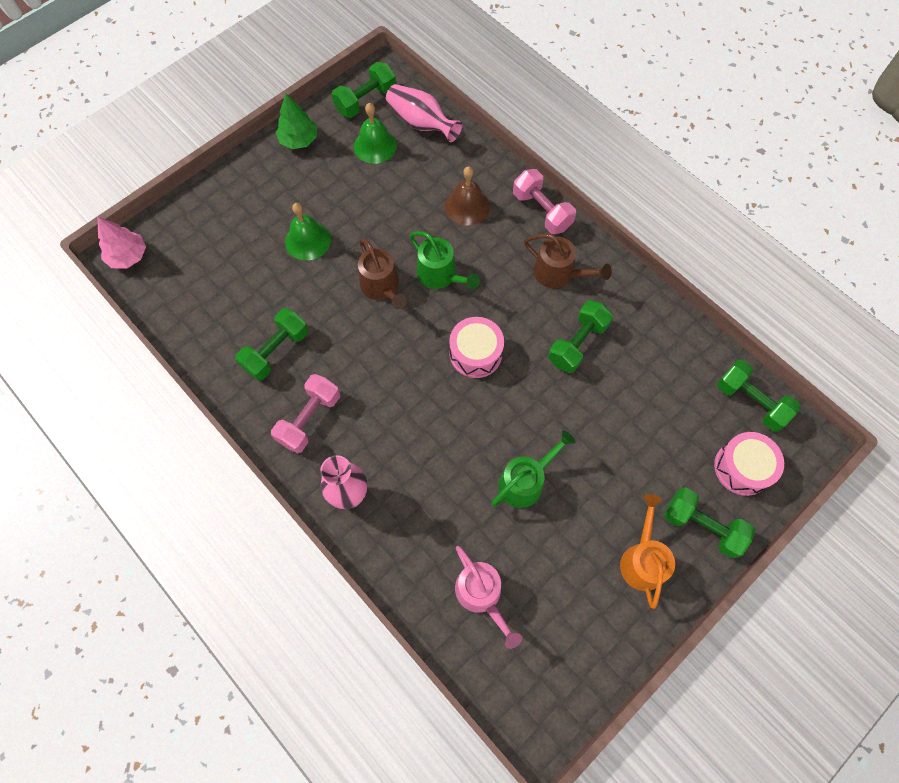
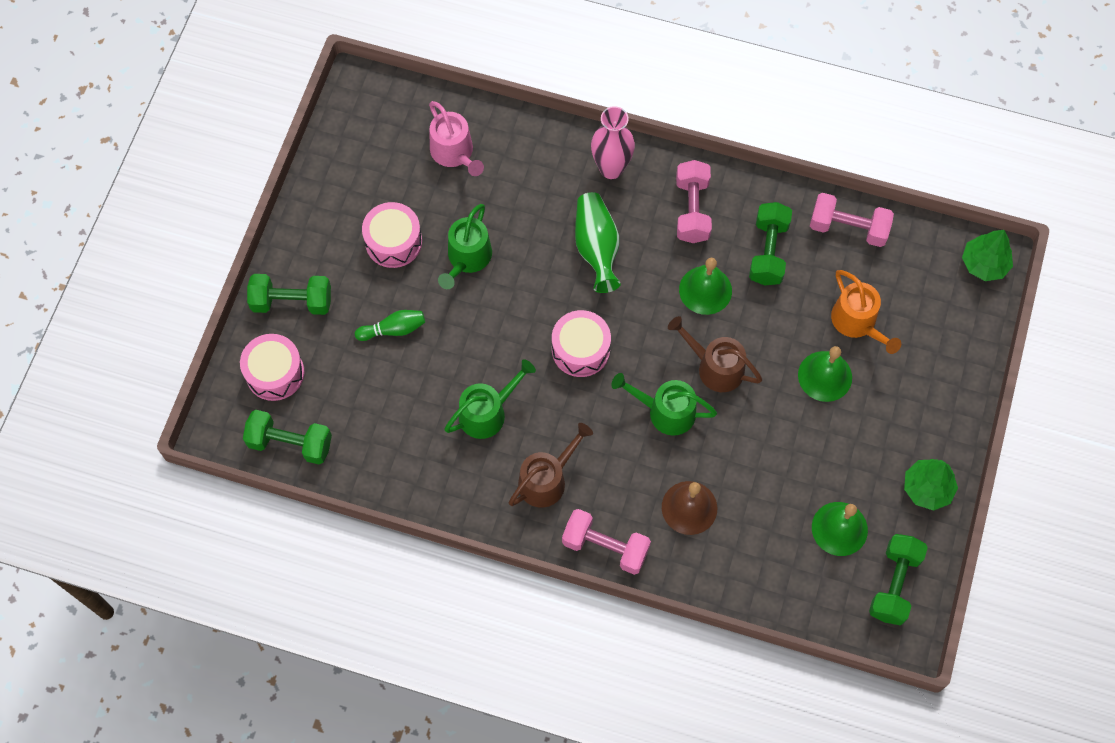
camera: 150 degrees right, 0 degrees up
pink tree [98,217,146,269] -> green tree [962,230,1013,281]
pink vase [386,84,462,142] -> none
pink watering can [455,546,522,649] -> pink watering can turned 150 degrees counterclockwise [429,101,484,176]
brown watering can [524,234,612,288] -> brown watering can turned 135 degrees clockwise [508,423,593,508]
green dumbbell [548,300,613,373] -> green watering can [444,359,536,439]
orange watering can [620,494,675,609] -> orange watering can moved to [831,270,901,354]
none -> green bowling pin [355,310,425,341]
none -> pink drum [362,202,422,268]
none -> green vase [575,192,621,293]
none -> green bell [679,258,732,315]
none -> pink dumbbell [810,193,894,247]

